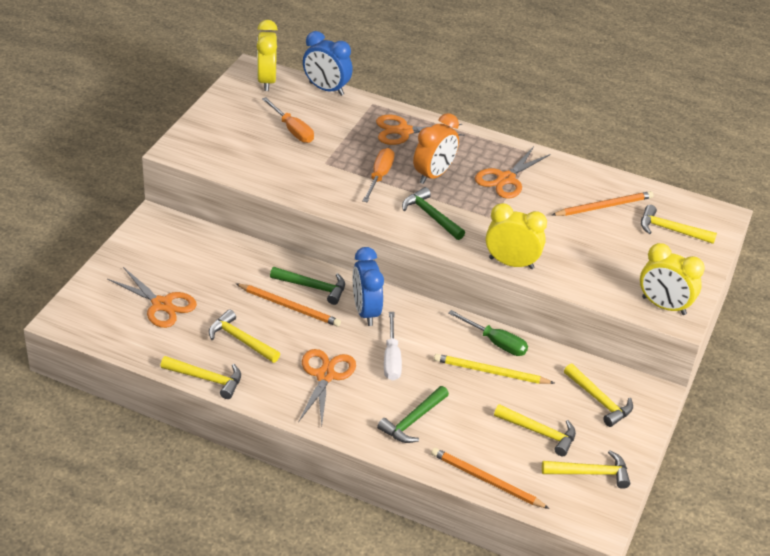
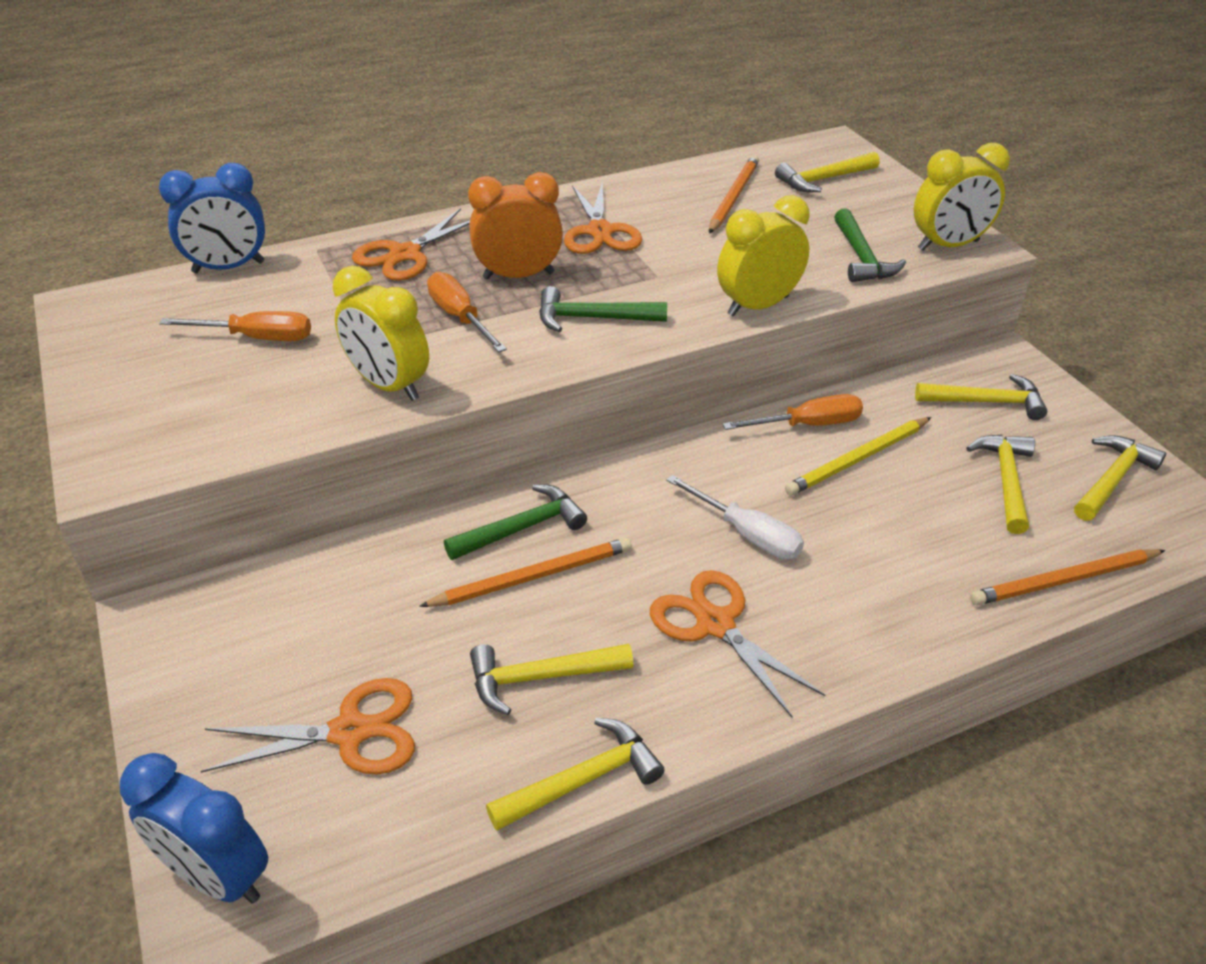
camera: 45 degrees left, 0 degrees up
yellow clock [257,20,278,91] -> yellow clock moved to [333,266,429,401]
blue clock [353,247,384,326] -> blue clock moved to [120,753,268,904]
green hammer [377,386,449,443] -> green hammer moved to [834,208,906,282]
orange clock [413,113,459,184] -> orange clock turned 90 degrees counterclockwise [468,172,563,280]
green screwdriver [448,310,528,356] -> orange screwdriver [723,394,863,430]
yellow hammer [494,404,576,456] -> yellow hammer turned 60 degrees counterclockwise [966,435,1035,534]

